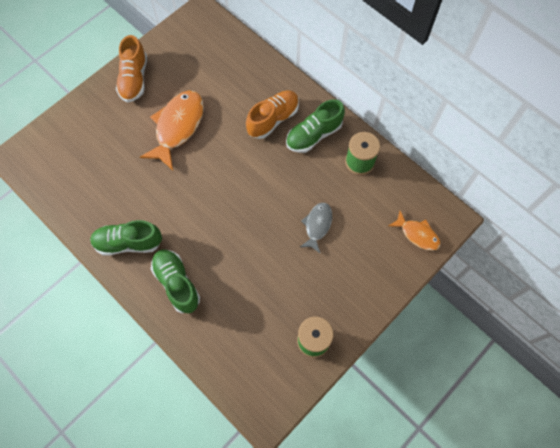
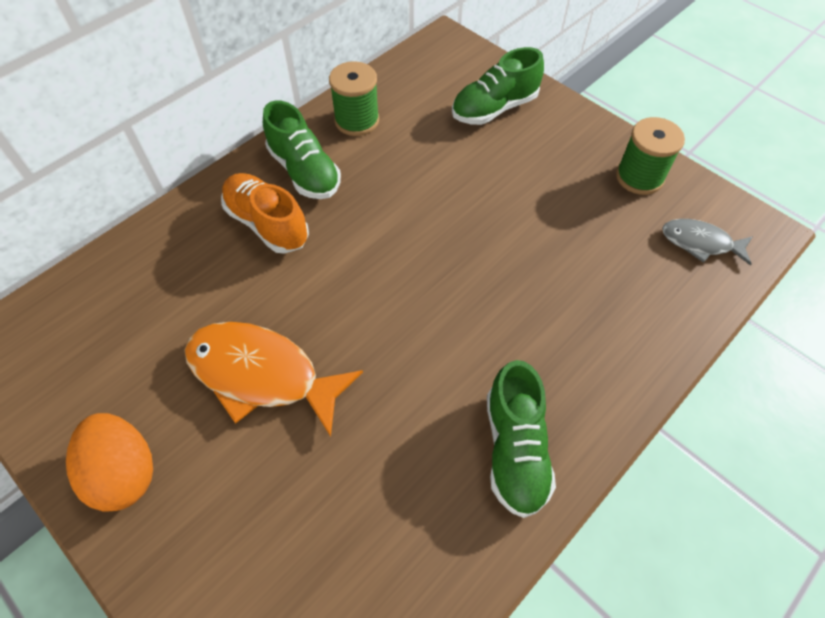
camera: 90 degrees left, 10 degrees down
orange shoe [116,35,147,102] -> orange egg [66,413,153,512]
green shoe [151,249,200,313] -> green shoe moved to [452,47,544,125]
grey fish [300,203,332,254] -> grey fish moved to [662,219,753,266]
orange fish [389,211,441,251] -> none

